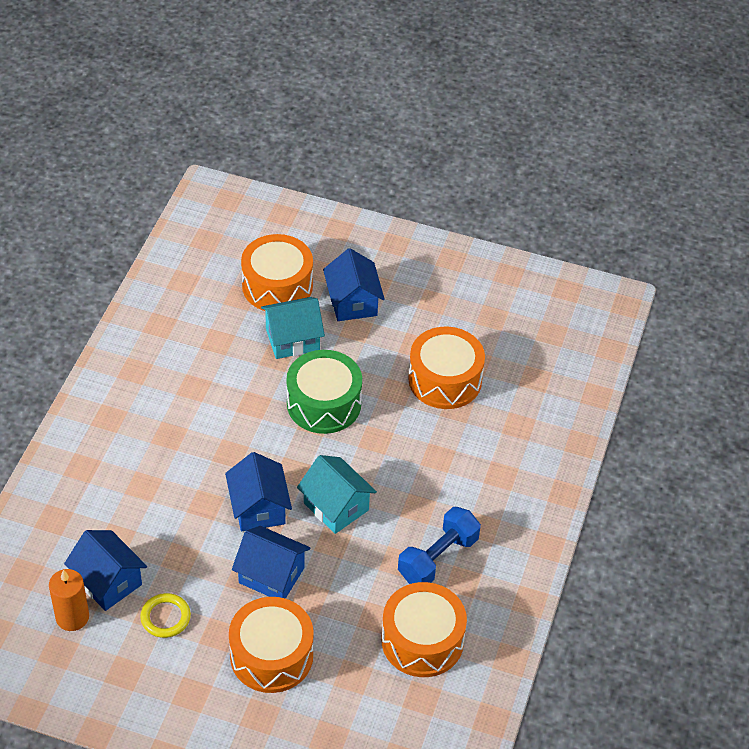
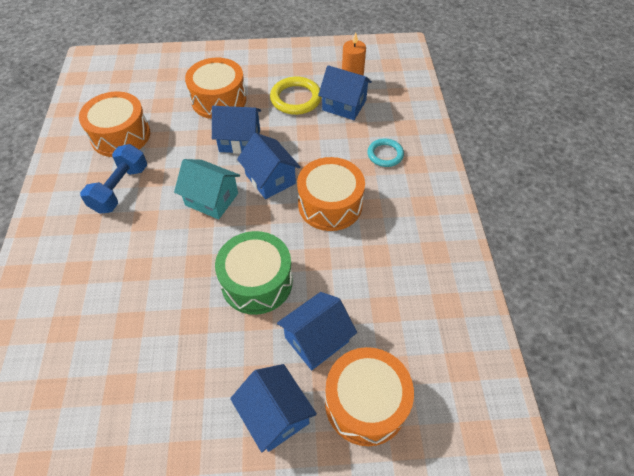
camera: 160 degrees right, 5 degrees up
yellow ring [140,593,191,638] -> yellow ring [270,77,322,115], size x1.54
turquoise house [261,297,325,359] -> blue house [277,292,357,370]
orange drum [408,327,485,409] -> orange drum moved to [297,157,365,231]
none -> turquoise ring [367,139,404,167]

